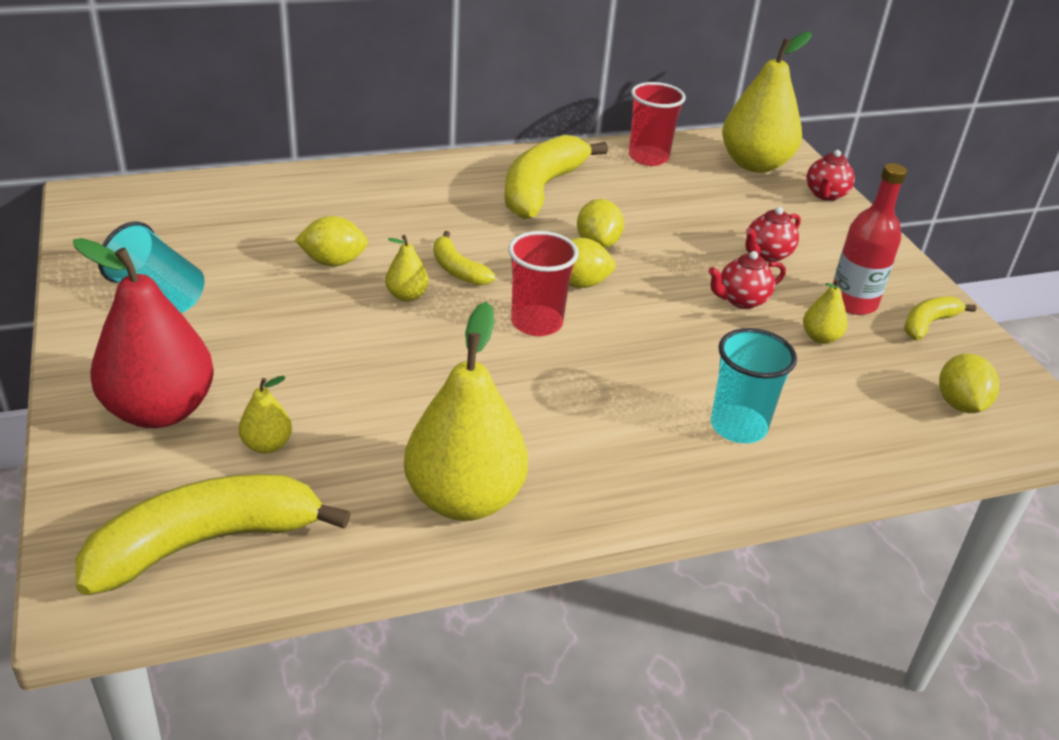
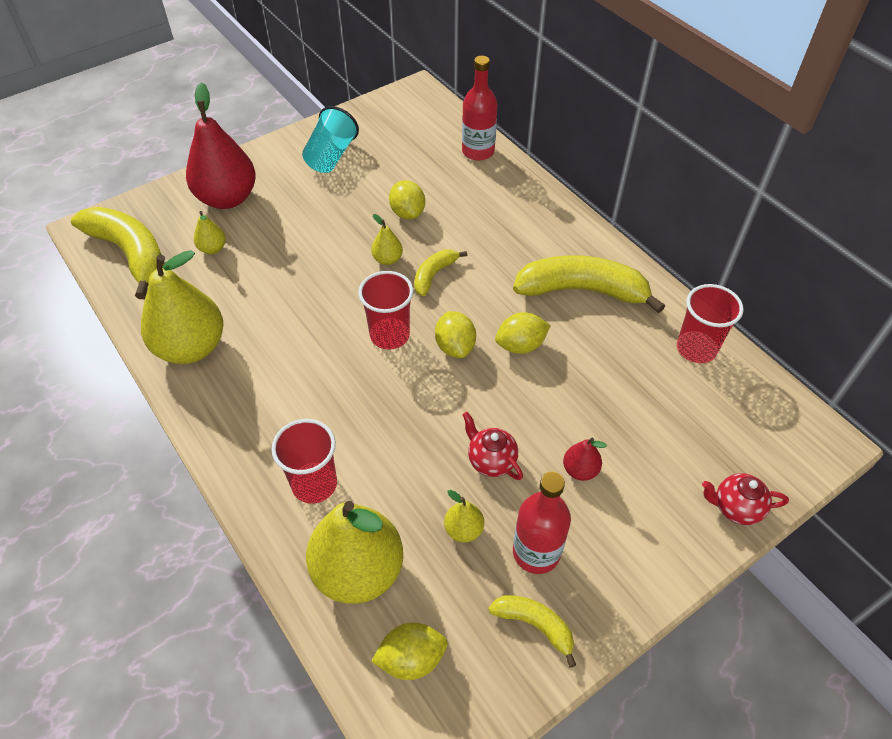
camera: 75 degrees right, 15 degrees up
turquoise cup [711,328,797,443] -> red cup [271,419,337,504]
yellow pear [722,32,812,173] -> yellow pear moved to [306,501,403,604]
red teapot [745,207,801,262] -> red pear [563,438,607,481]
none -> red bottle [462,56,497,161]

